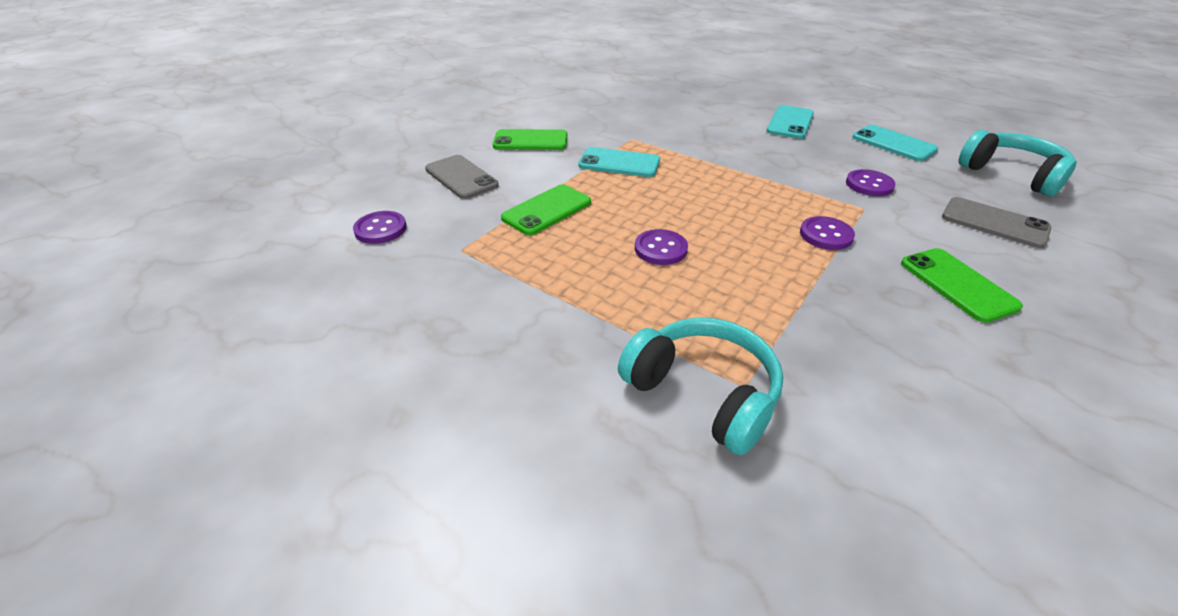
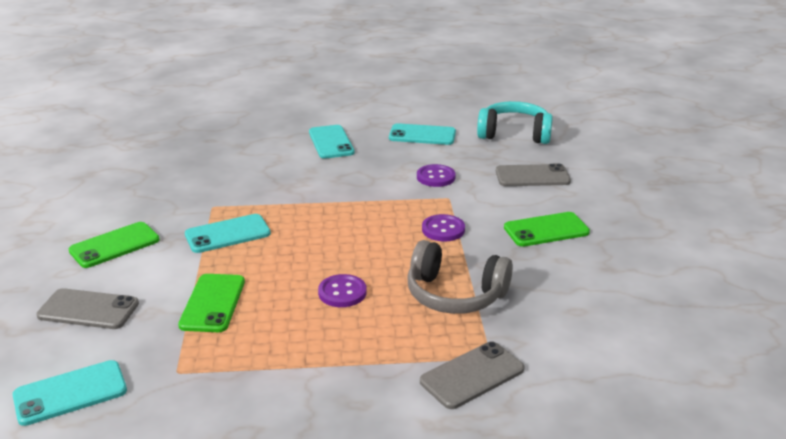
camera: 40 degrees left, 10 degrees down
purple button [353,211,407,244] -> turquoise phone [13,360,127,426]
turquoise headphones [618,317,783,456] -> grey phone [420,341,524,409]
green phone [901,248,1023,323] -> green phone turned 45 degrees counterclockwise [504,212,590,247]
none -> grey headphones [407,240,513,314]

